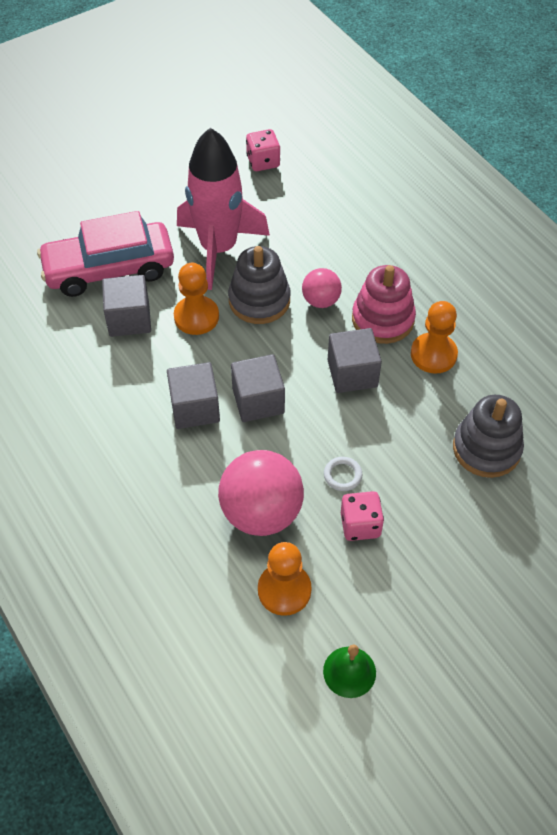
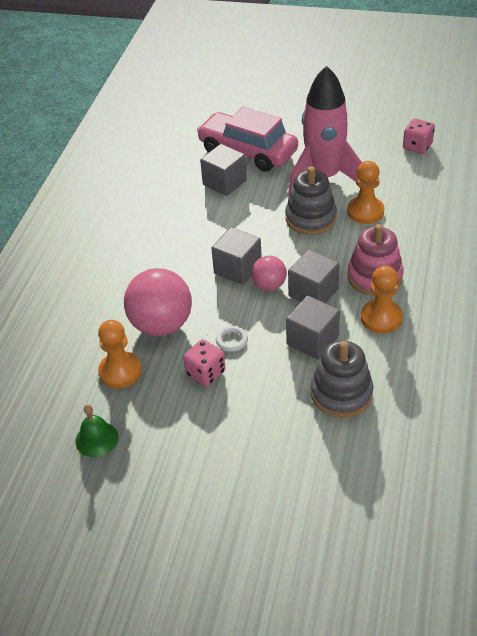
camera: 50 degrees right, 10 degrees down
grey cube [167,362,220,429] -> grey cube moved to [286,296,340,360]
orange pawn [174,263,219,335] -> orange pawn moved to [347,161,384,224]
pink ball [302,268,342,308] -> pink ball moved to [252,256,287,291]

